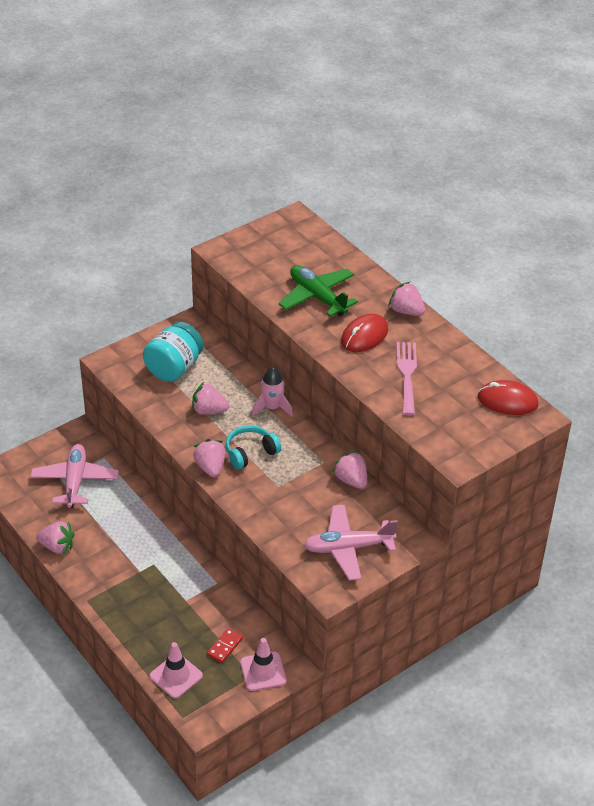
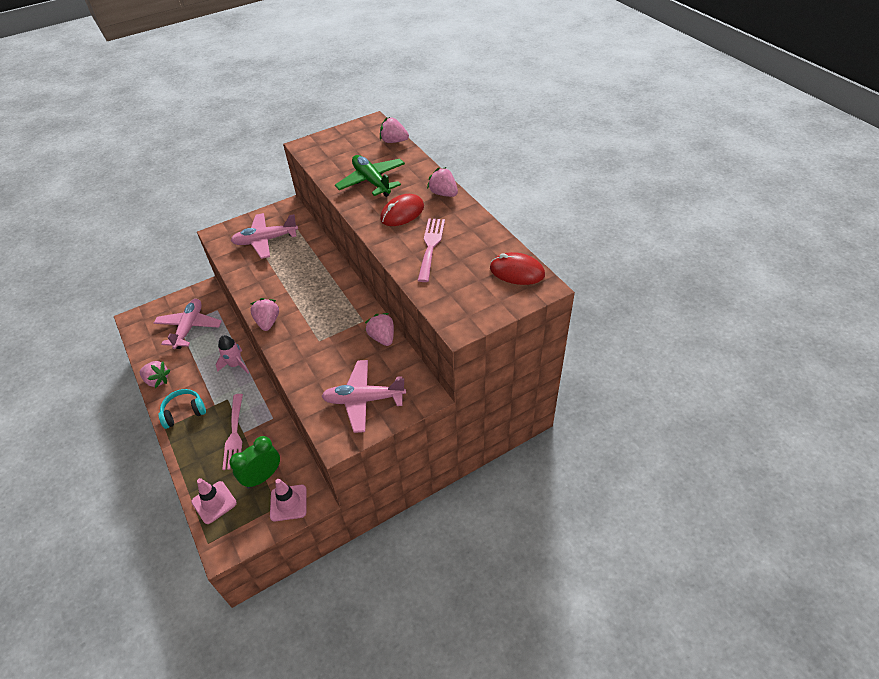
camera: 10 degrees right, 5 degrees up
turquoise jar [143,322,203,382] -> pink plane [231,213,298,259]
pink strawberry [192,382,229,415] -> pink strawberry moved to [380,117,409,143]
red domino [207,628,243,663] -> green clock [229,436,280,488]
turquoise headphones [226,425,281,469] -> turquoise headphones moved to [158,389,206,429]
pink rocket [252,367,293,417] -> pink rocket moved to [216,335,249,373]
none -> pink fork [222,394,243,470]

